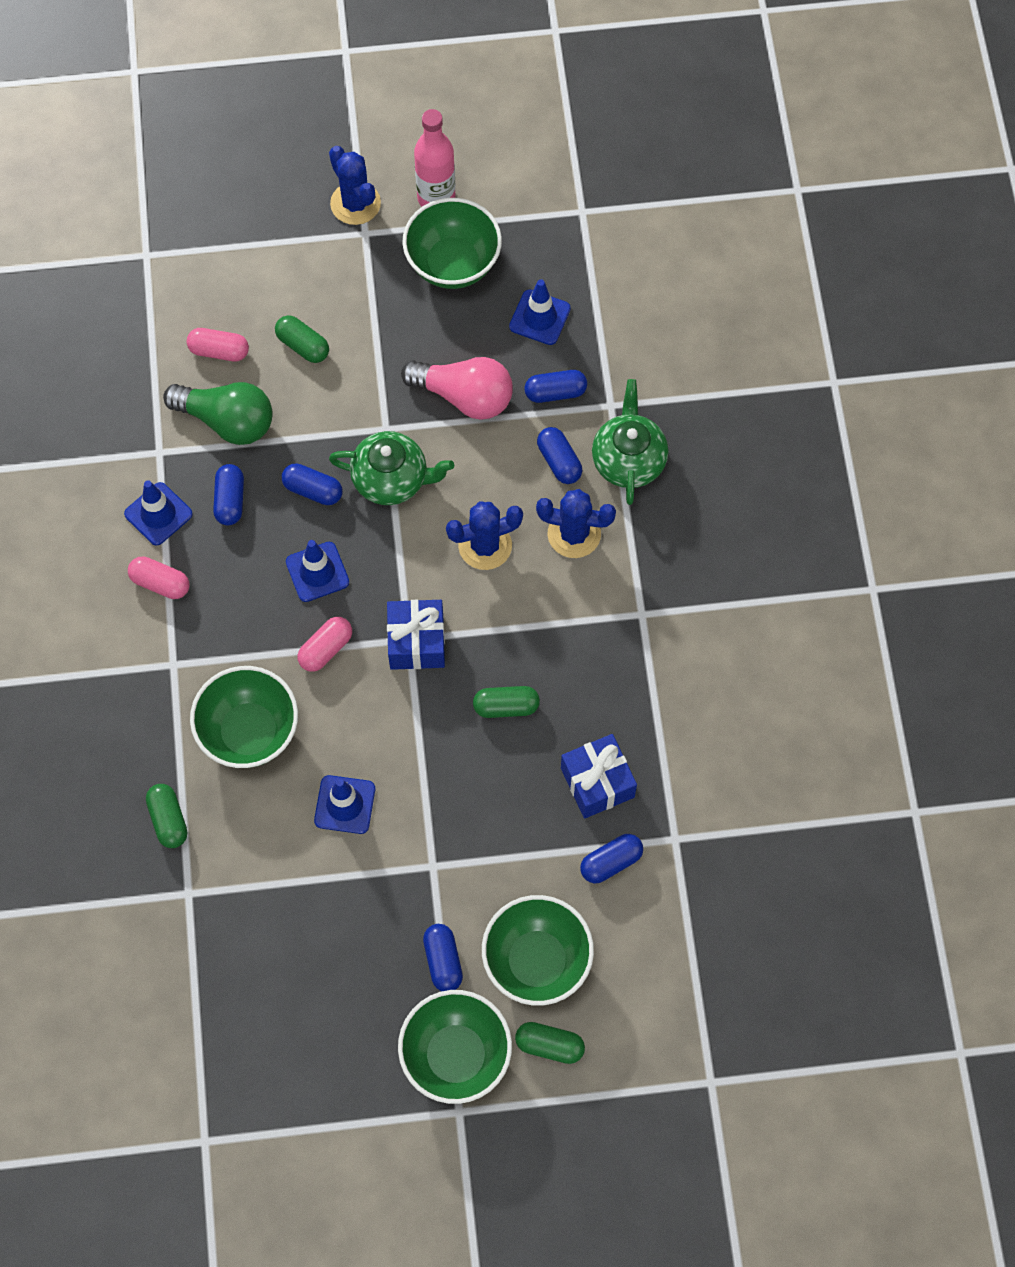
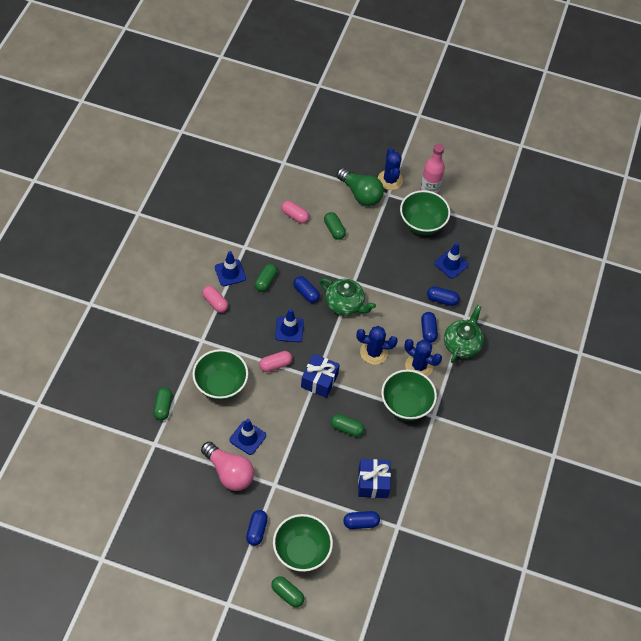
camera: 20 degrees right, 10 degrees down
green light bulb [163,382,273,445] -> green light bulb moved to [337,168,384,206]
blue capsule [213,464,244,525] -> green capsule [255,263,277,292]
green bowl [398,990,512,1104] -> green bowl moved to [381,369,437,421]
pink light bulb [401,357,513,420] -> pink light bulb moved to [201,442,254,491]

